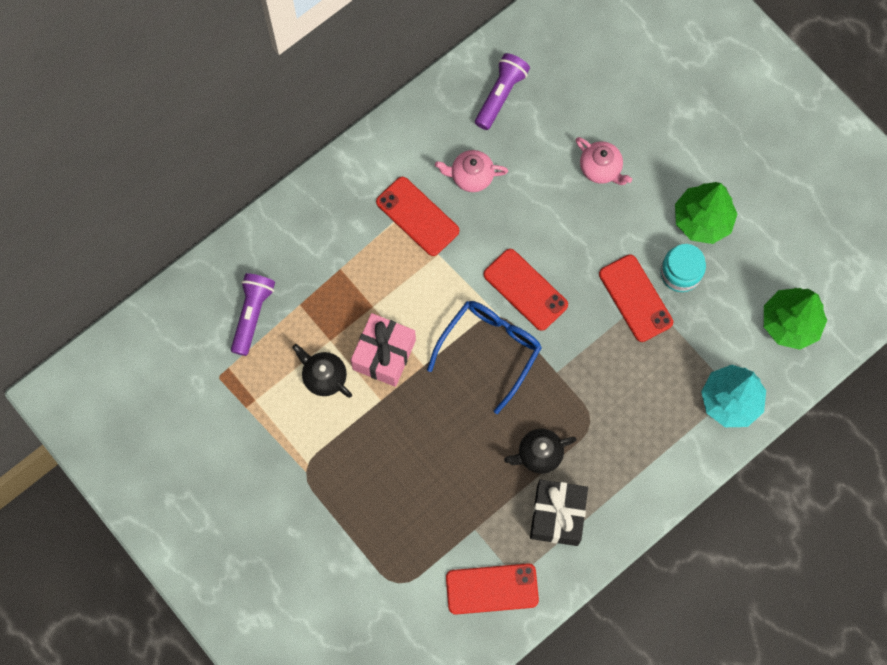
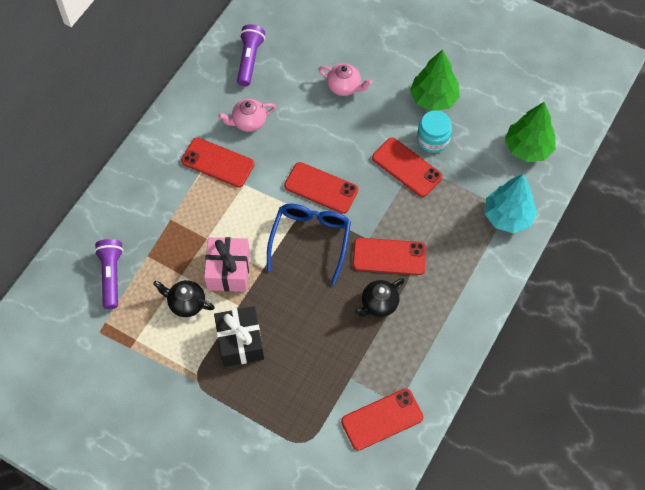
camera: 20 degrees left, 10 degrees down
black gift [530,480,588,546] -> black gift moved to [214,306,264,367]
none -> red phone [353,238,426,275]

